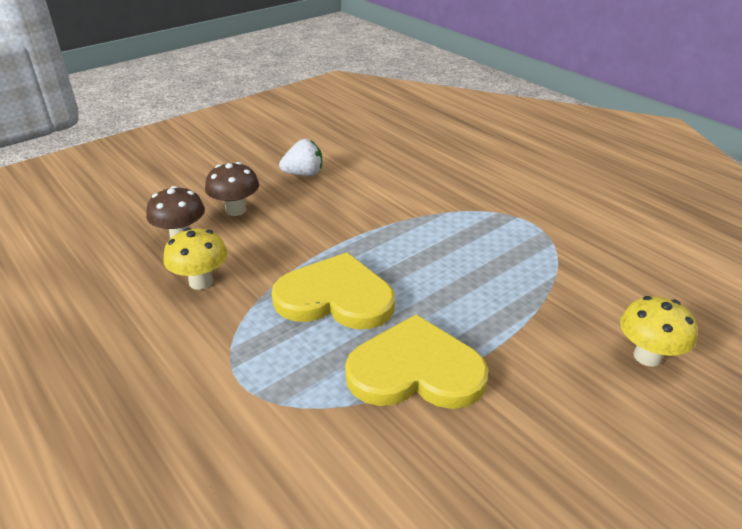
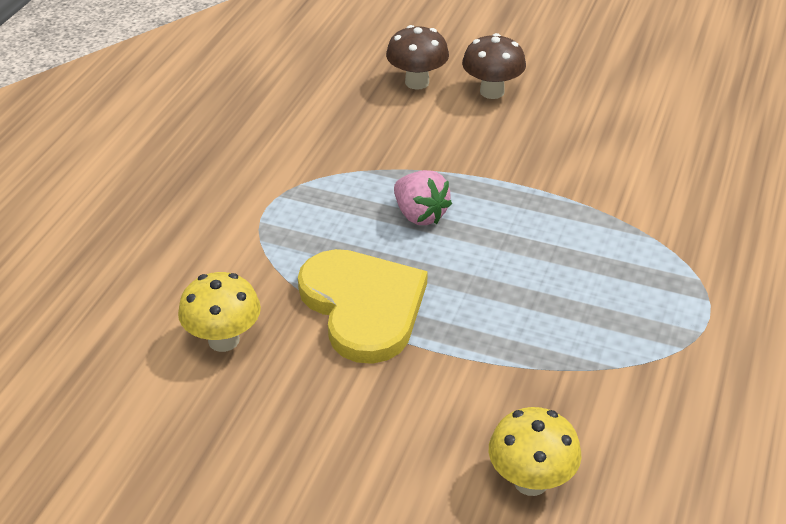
camera: 60 degrees right, 5 degrees up
yellow mushroom [163,228,228,290] -> yellow mushroom moved to [178,272,261,352]
yellow heart [271,252,395,329] -> pink strawberry [394,170,452,225]
white strawberry [279,139,322,176] -> none

